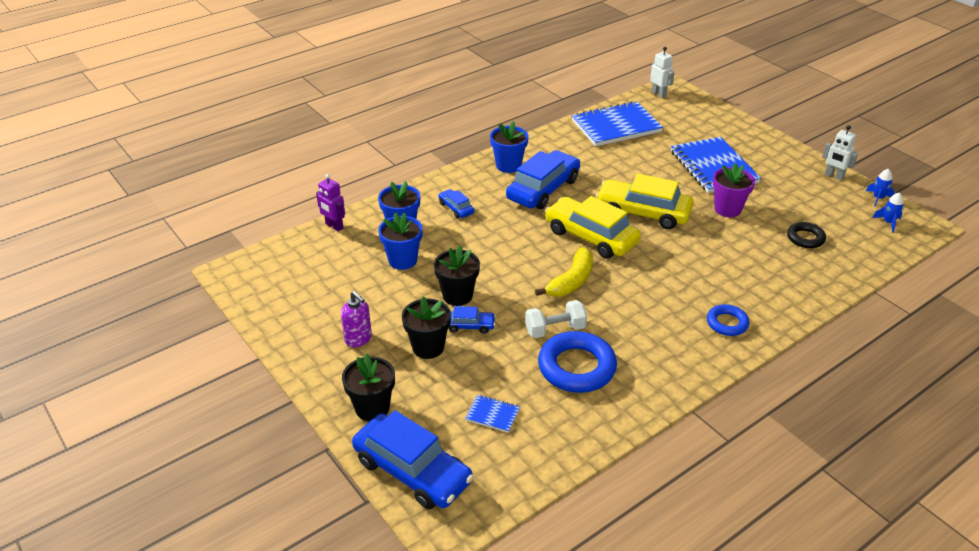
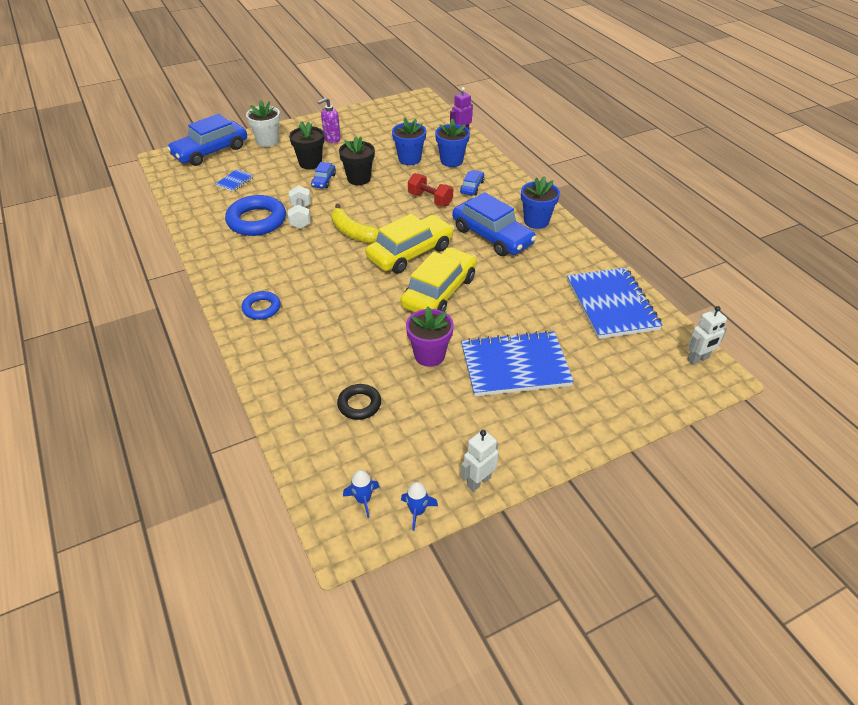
camera: 100 degrees right, 5 degrees up
black flower pot [342,353,395,421] -> white flower pot [246,100,280,147]
blue car [438,189,474,218] -> blue car turned 45 degrees counterclockwise [460,170,484,195]
none -> red dumbbell [408,173,453,207]

